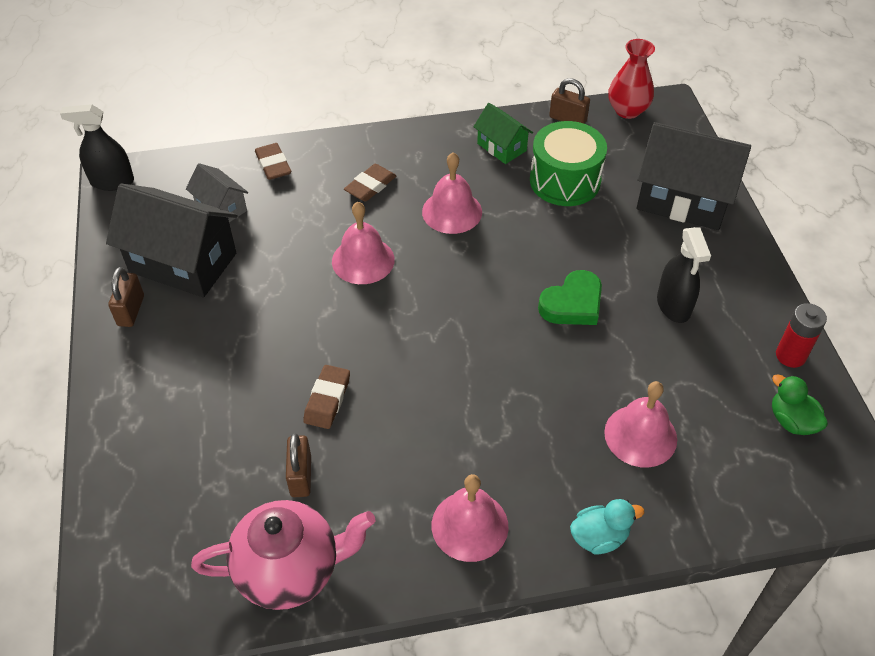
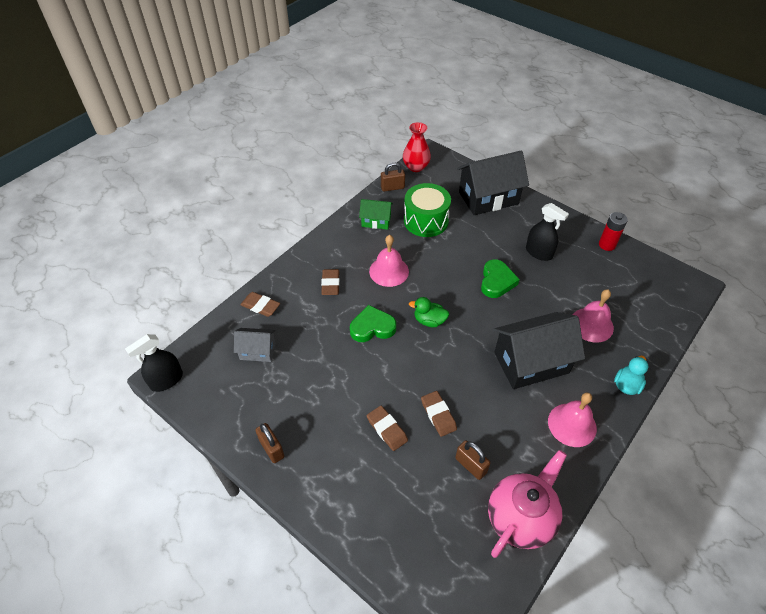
camera: 40 degrees left, 0 degrees up
black house [106,184,237,298] -> black house moved to [493,312,585,389]
pink bell [332,202,395,284] -> green heart [350,305,396,342]
green duck [772,374,828,435] -> green duck moved to [409,297,449,327]
none -> brown eraser [367,406,408,451]

